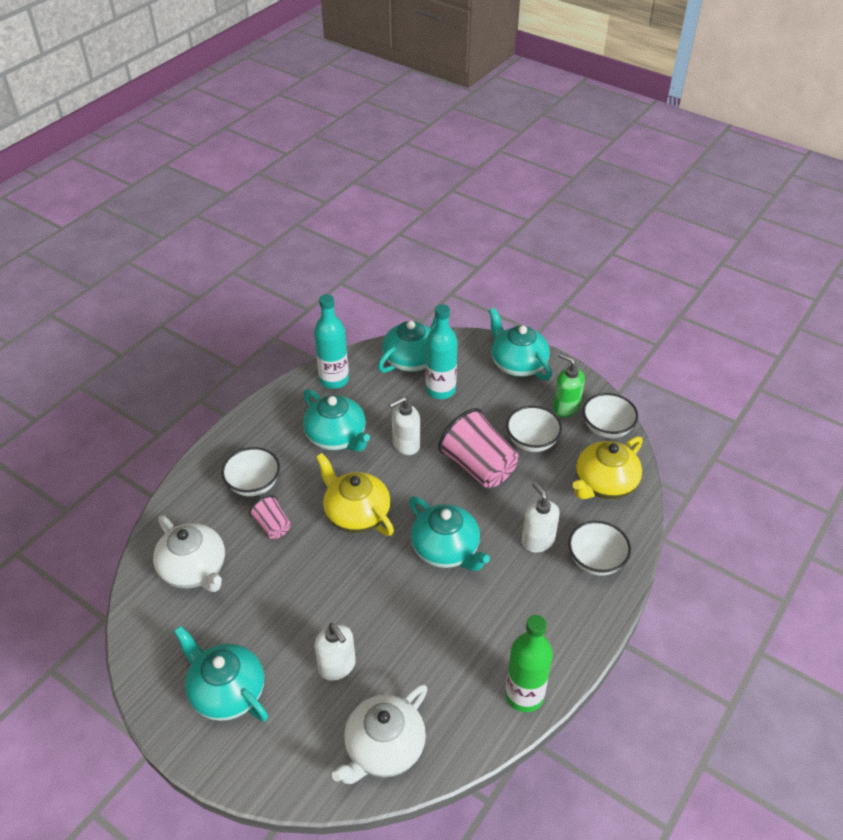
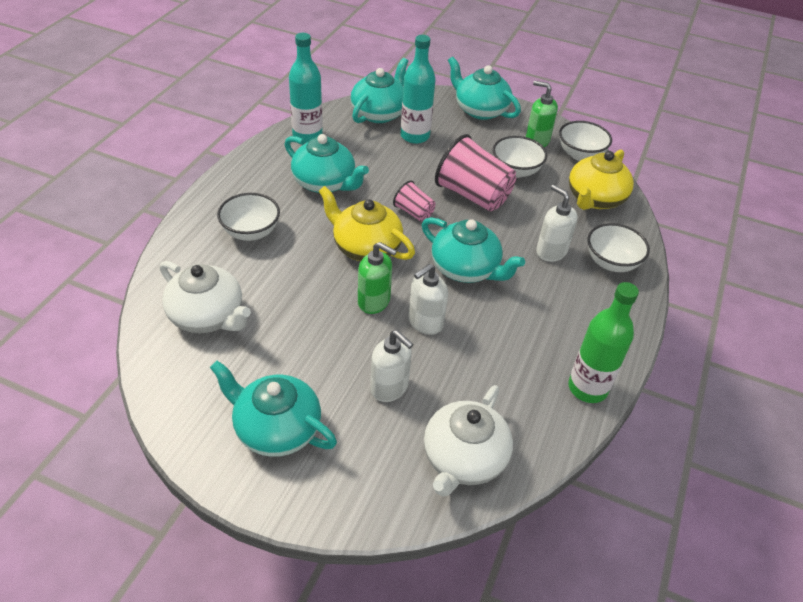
camera: 15 degrees left, 0 degrees up
pink cup [249,495,291,539] -> pink cup moved to [393,181,435,221]
white soap dispenser [389,397,420,455] -> white soap dispenser moved to [409,263,448,335]
none -> green soap dispenser [358,242,397,314]

